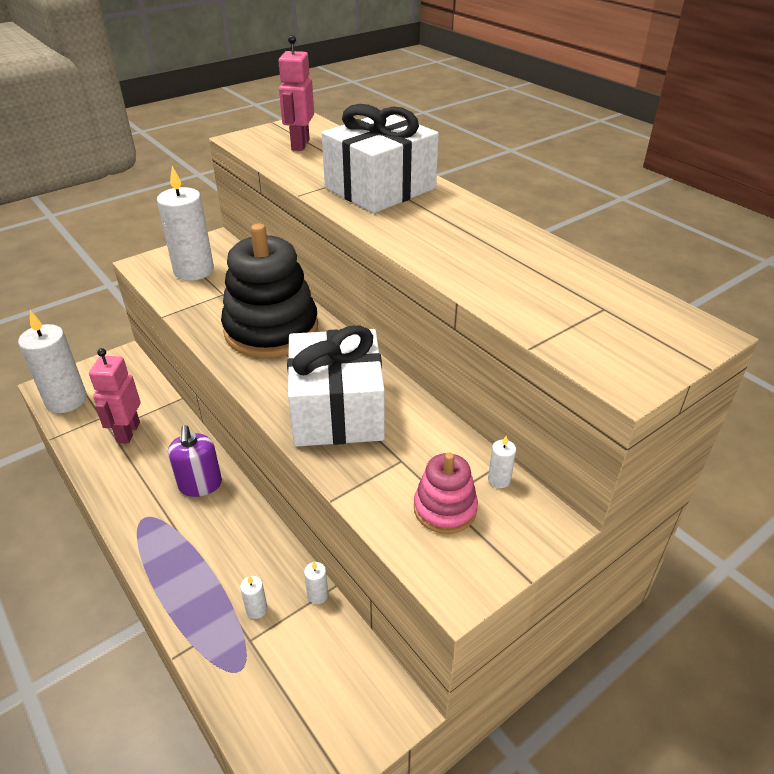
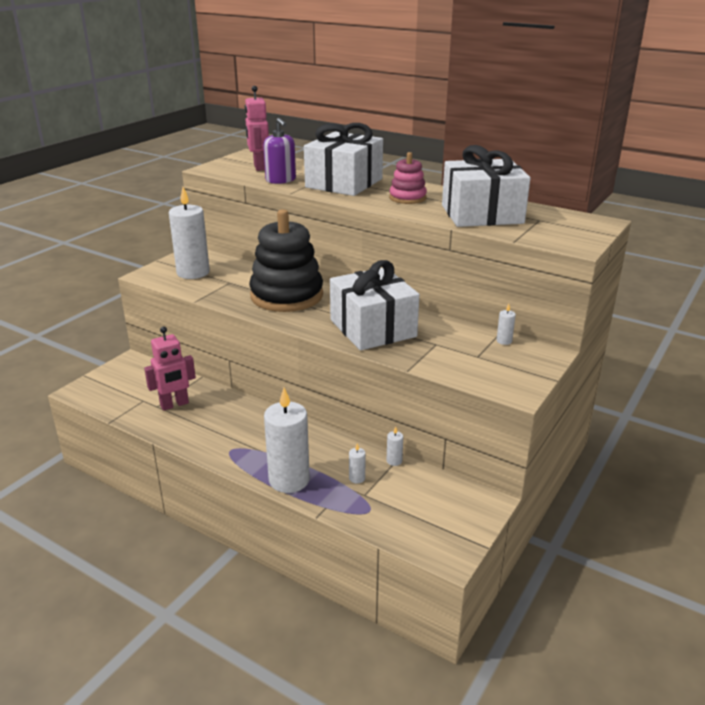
camera: 20 degrees left, 10 degrees down
white candle [18,310,87,413] -> white candle moved to [264,388,310,493]
pink robot [89,348,140,444] -> pink robot turned 105 degrees counterclockwise [144,326,196,411]
purple soap dispenser [168,425,222,497] -> purple soap dispenser moved to [263,118,296,184]
pink stacking toy [414,453,478,534] -> pink stacking toy moved to [389,152,427,204]
none -> white gift [442,145,530,227]

